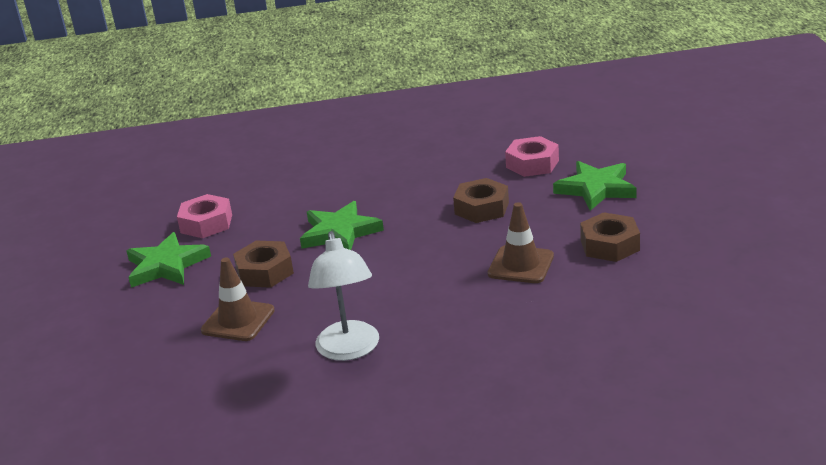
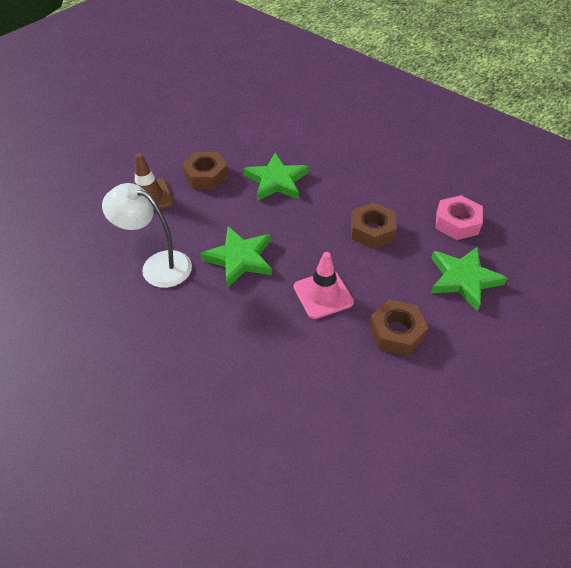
camera: 45 degrees right, 20 degrees up
green star [126,232,211,288] -> green star moved to [200,226,272,288]
pink nut [177,194,232,238] -> none
white lamp [308,231,379,361] -> white lamp turned 75 degrees clockwise [102,183,192,288]
brown traffic cone [488,202,554,283] -> pink traffic cone [294,252,354,319]

